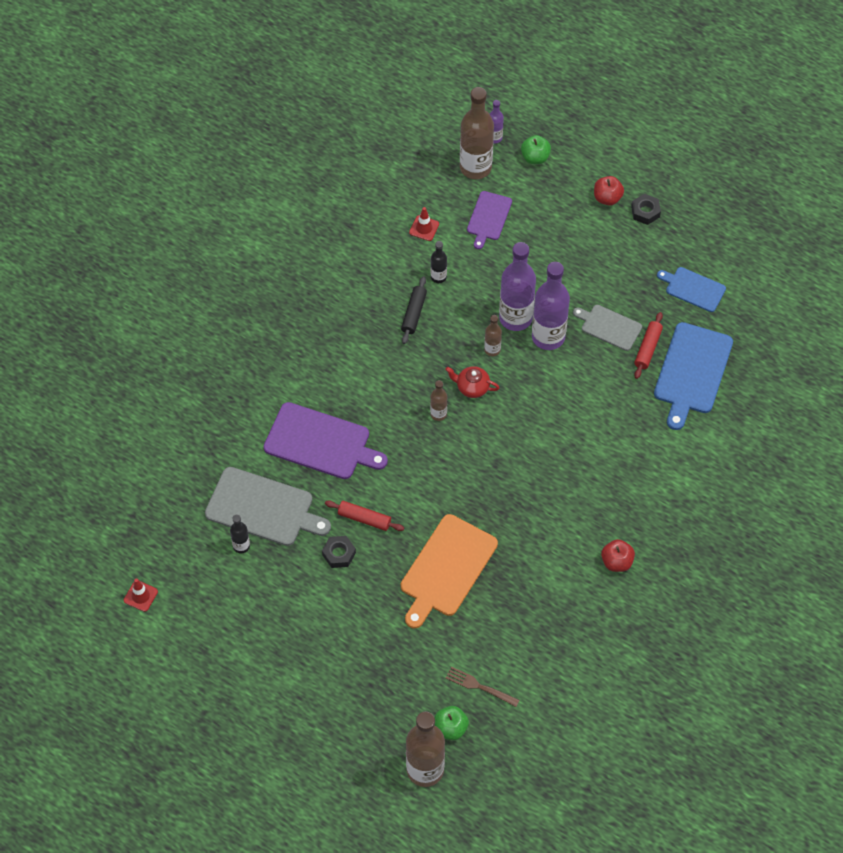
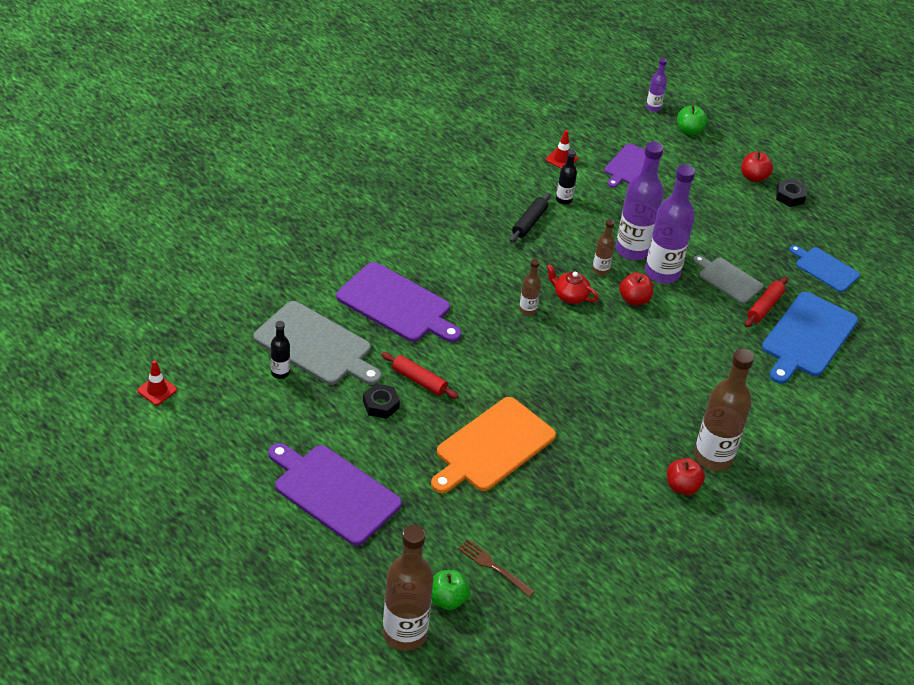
camera: 10 degrees right, 15 degrees down
brown bottle [460,87,494,179] -> brown bottle moved to [694,349,754,471]
none -> purple cutting board [268,443,402,546]
none -> red apple [619,272,653,305]

